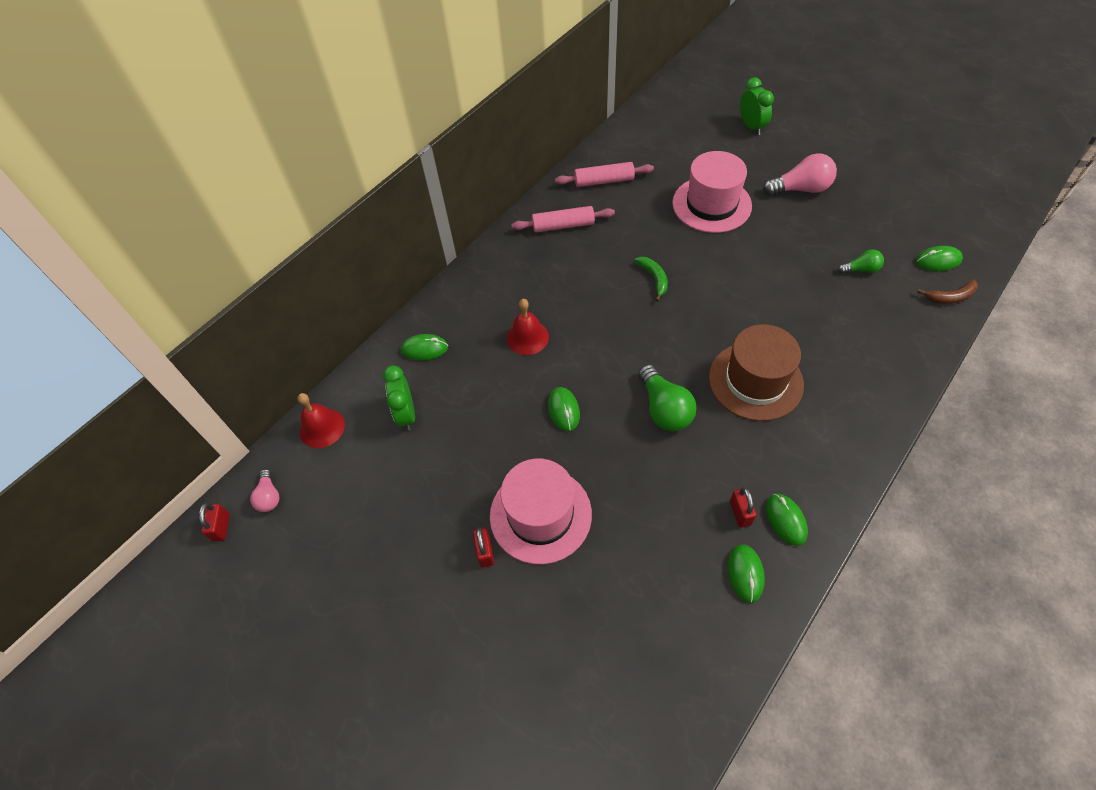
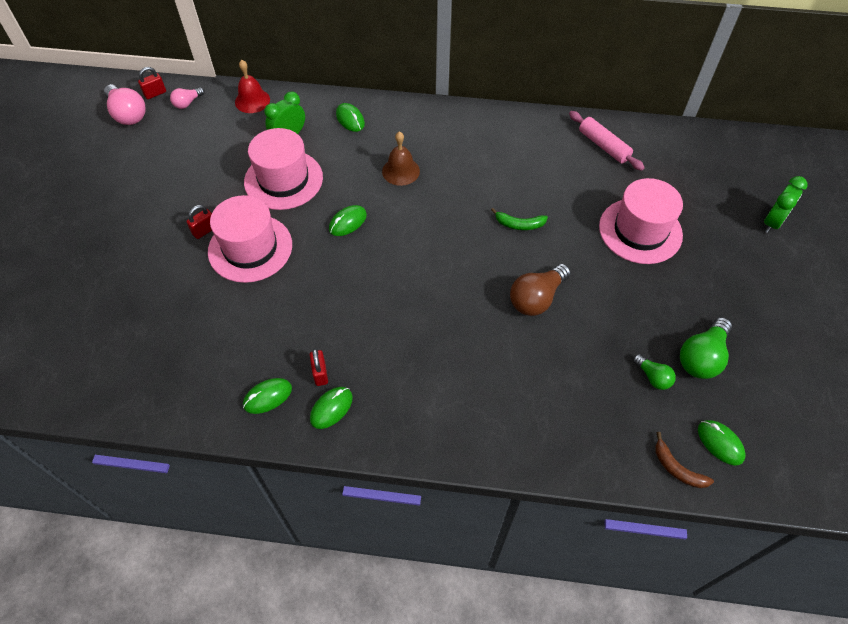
camera: 55 degrees right, 0 degrees up
red bell [507,299,549,355] -> brown bell [382,131,420,186]
pink rolling pin [511,206,615,233] -> none
green banana [634,257,668,301] -> green banana turned 60 degrees clockwise [491,208,548,230]
green light bulb [638,364,697,431] -> green light bulb moved to [680,317,732,379]
brown hat [709,324,804,421] -> none
red padlock [730,487,757,528] -> red padlock turned 60 degrees counterclockwise [310,348,328,386]
pink light bulb [763,153,837,196] -> pink light bulb moved to [104,84,146,125]
none -> pink hat [244,128,323,210]
none -> brown light bulb [510,264,571,316]

